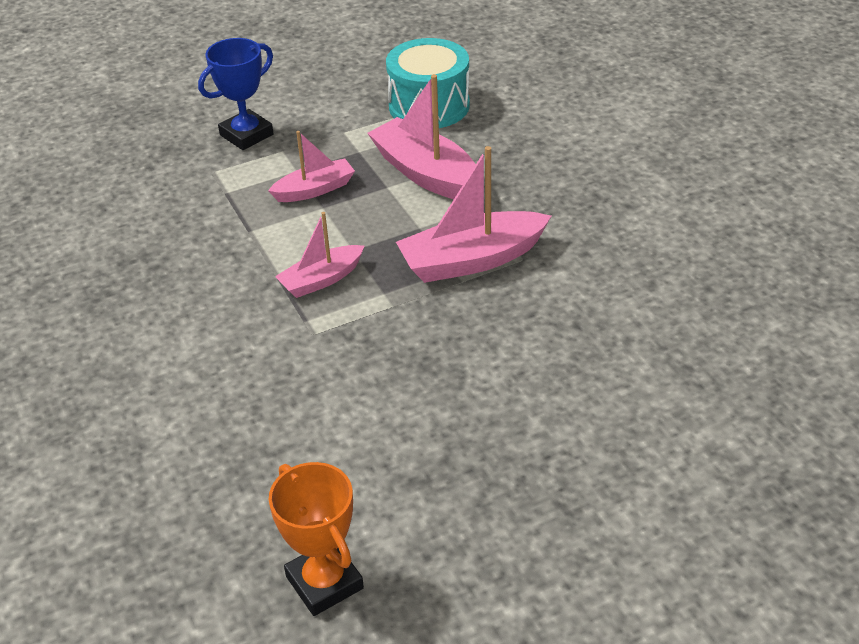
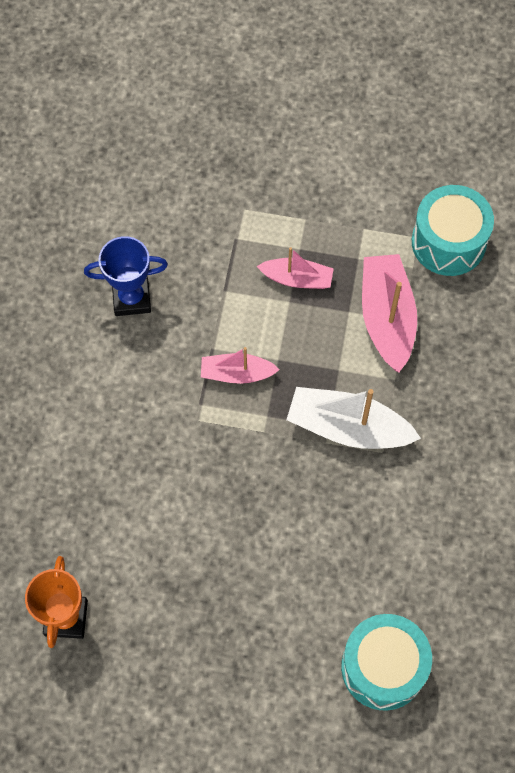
camera: 35 degrees right, 25 degrees up
blue trophy [198,38,274,150] -> blue trophy moved to [84,236,168,316]
pink boat [396,146,551,283] -> white boat [286,387,421,449]
none -> turquoise drum [341,614,432,711]

